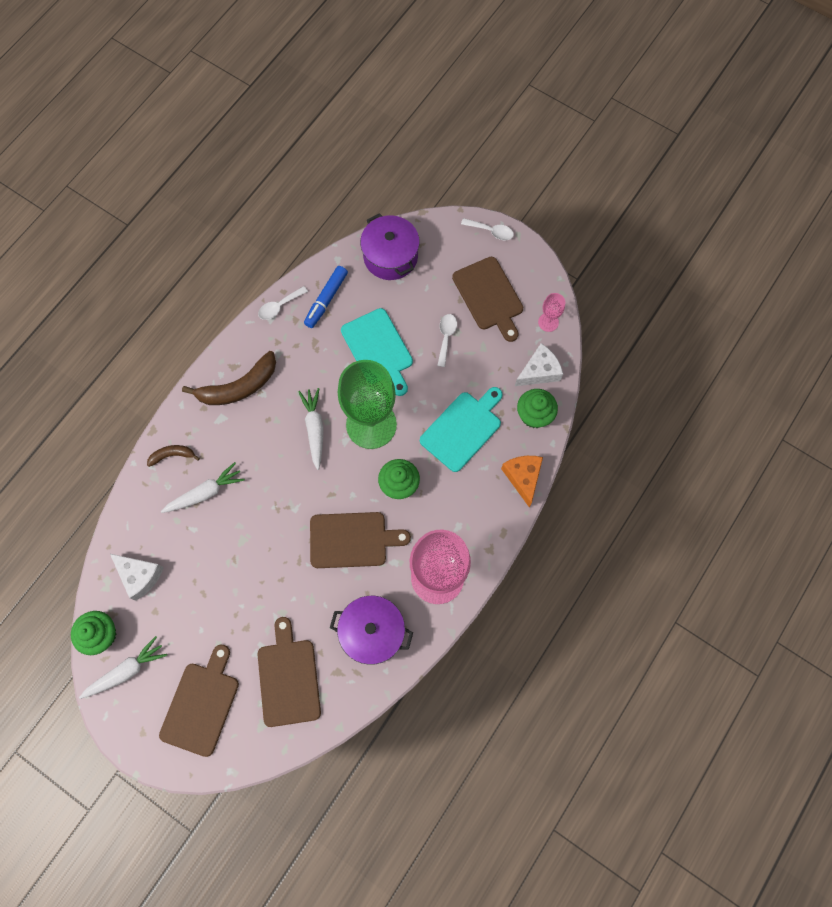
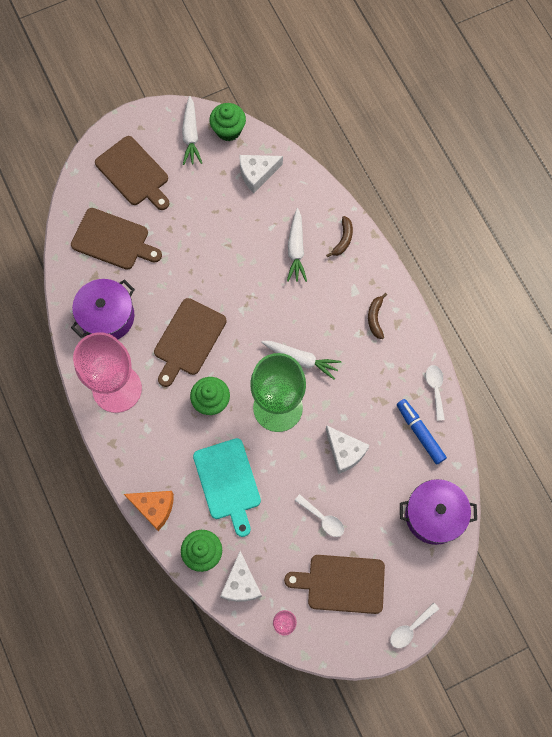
camera: 120 degrees right, 0 degrees up
brown banana [182,351,276,405] -> brown banana [368,293,387,339], size x0.52
turquoise cutting board [341,308,413,396] -> white cheese [325,425,370,474]

